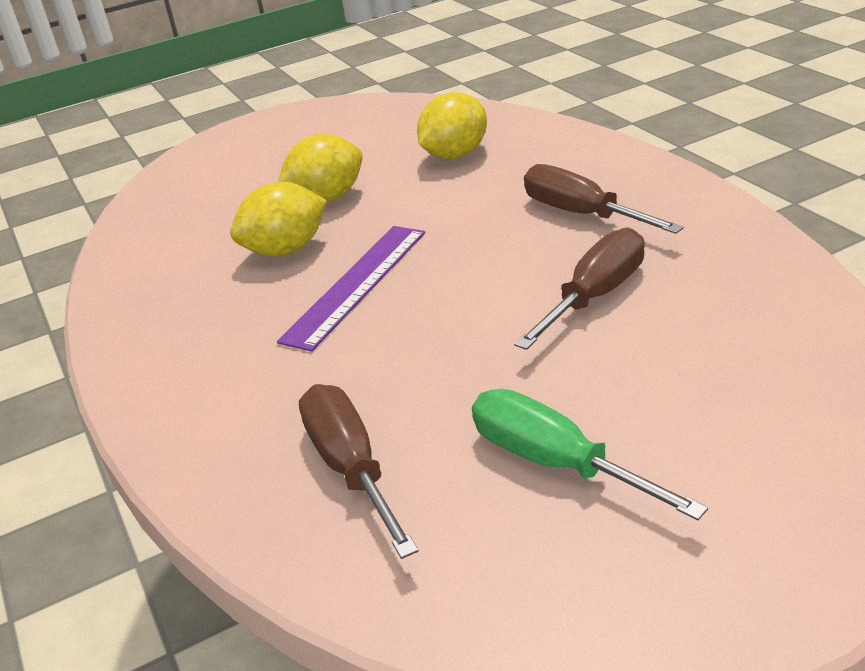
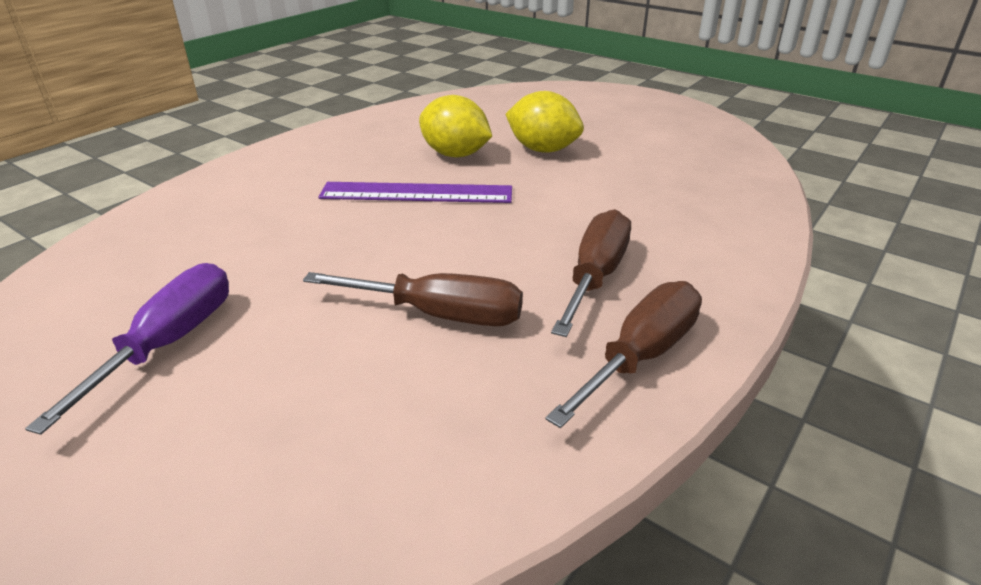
camera: 60 degrees right, 0 degrees up
brown screwdriver [299,384,419,559] -> brown screwdriver moved to [545,281,702,428]
yellow lemon [417,92,487,159] -> none
green screwdriver [472,389,708,521] -> purple screwdriver [25,263,229,435]

